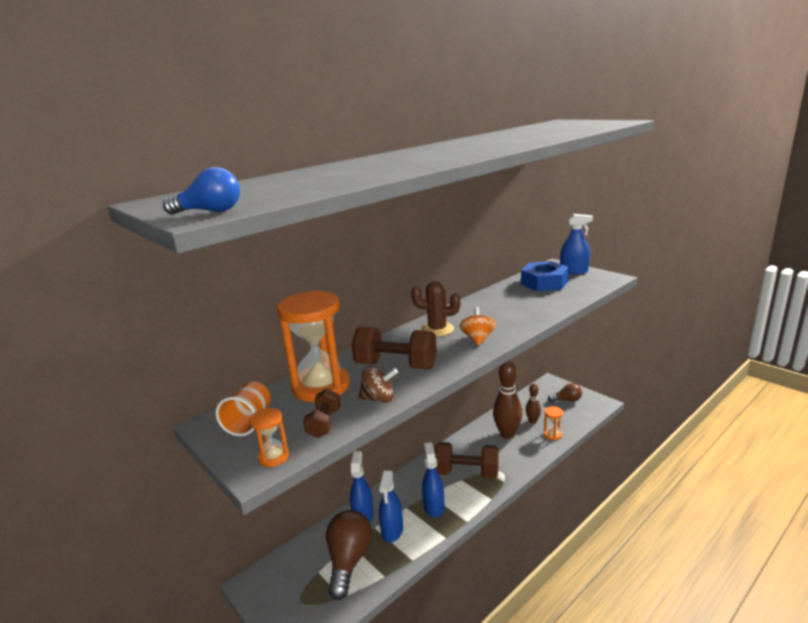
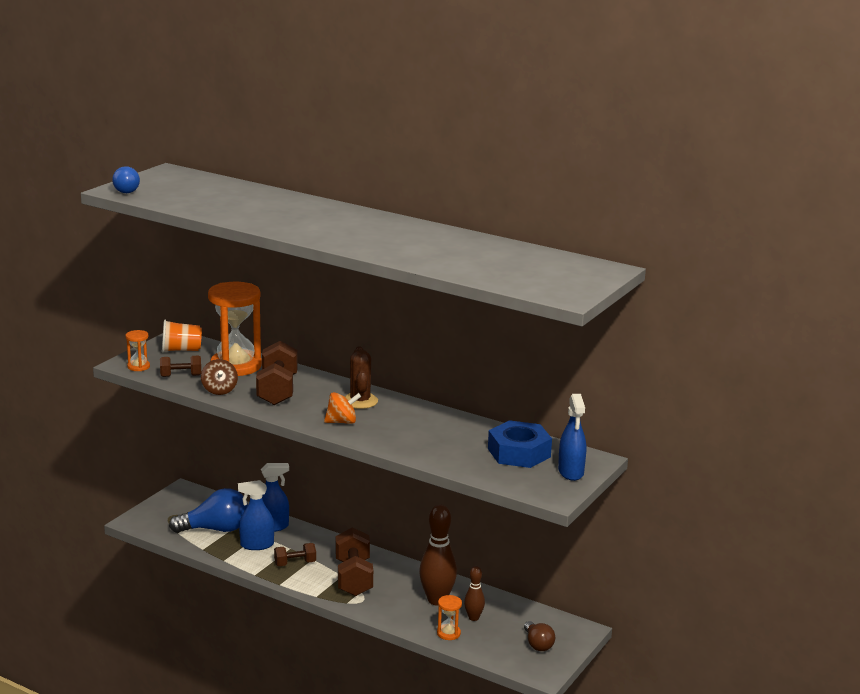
camera: 70 degrees right, 0 degrees up
brown light bulb [326,510,372,600] -> blue light bulb [169,488,248,533]
blue spray bottle [422,442,444,518] -> brown dumbbell [274,543,316,566]

